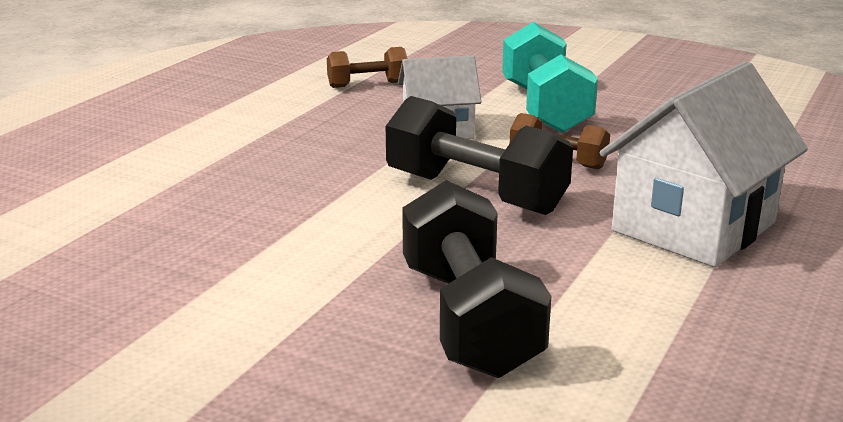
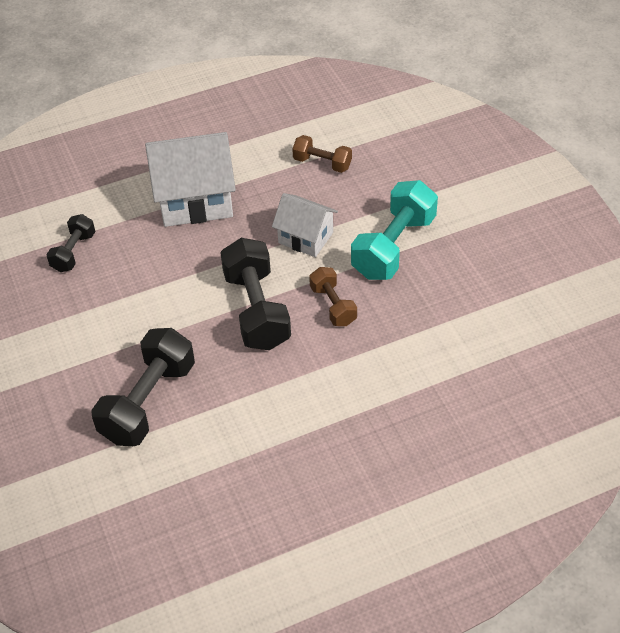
camera: 40 degrees right, 25 degrees up
white house [599,62,808,267] -> white house moved to [145,132,236,227]
none -> black dumbbell [46,214,95,272]

